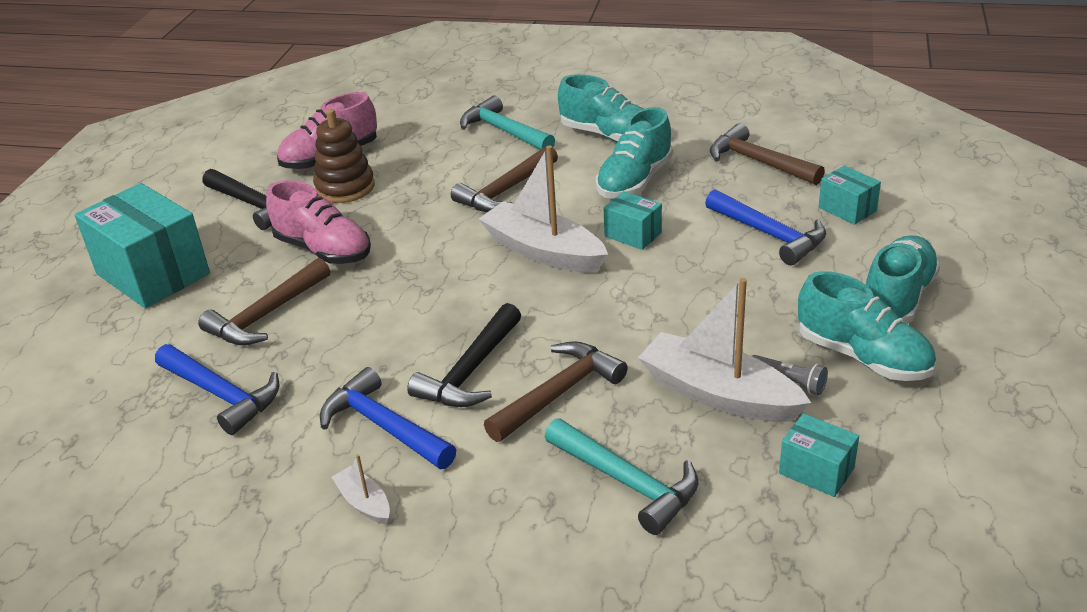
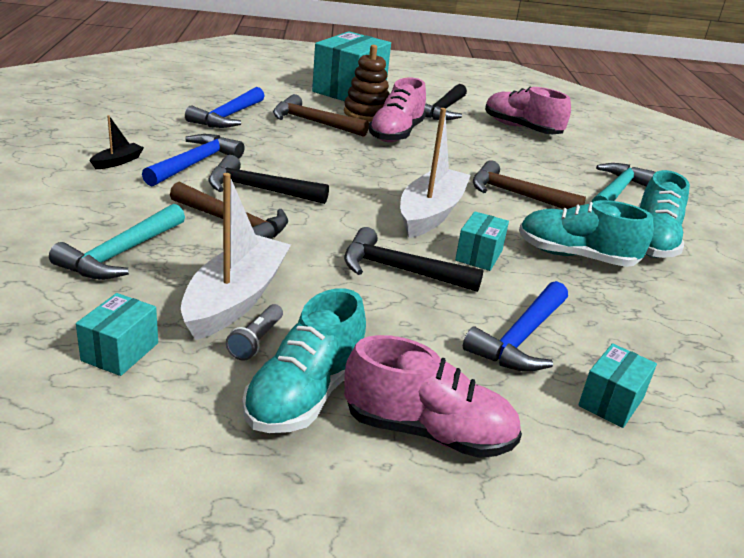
camera: 70 degrees right, 5 degrees down
brown stacking toy [313,109,375,203] -> brown stacking toy moved to [344,45,390,122]
white boat [332,454,390,524] -> black boat [90,115,144,169]
brown hammer [710,123,825,185] -> none
turquoise shoe [866,235,940,324] -> pink shoe [344,335,522,458]
none -> black hammer [344,227,483,292]

